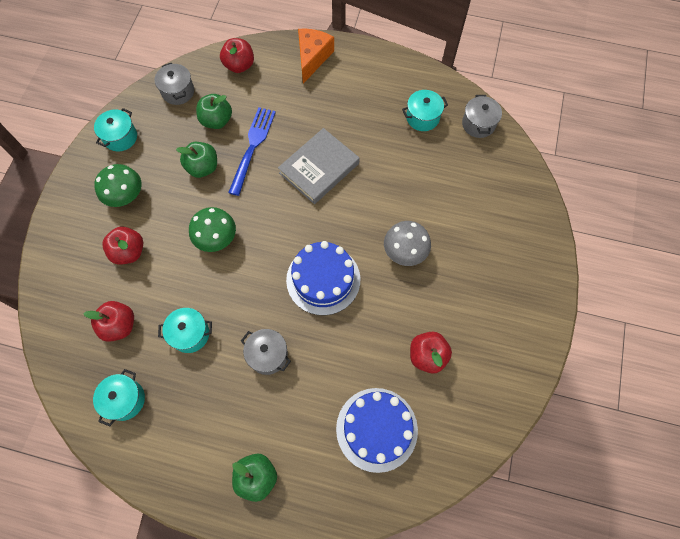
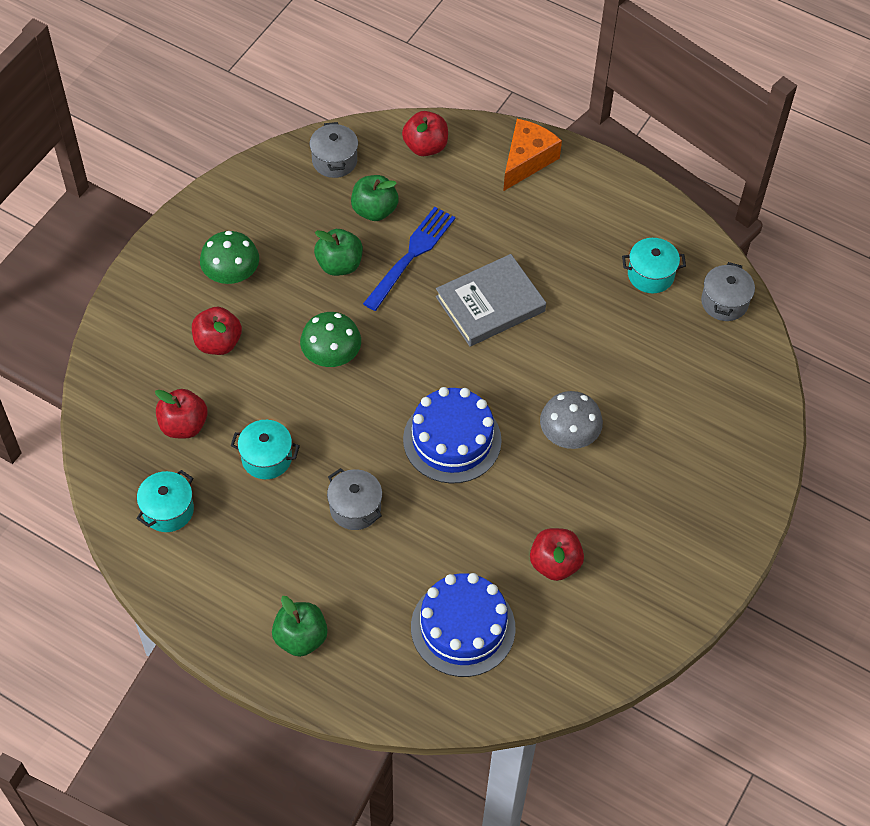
camera: 15 degrees right, 10 degrees down
turquoise pot [94,108,137,151] -> none

